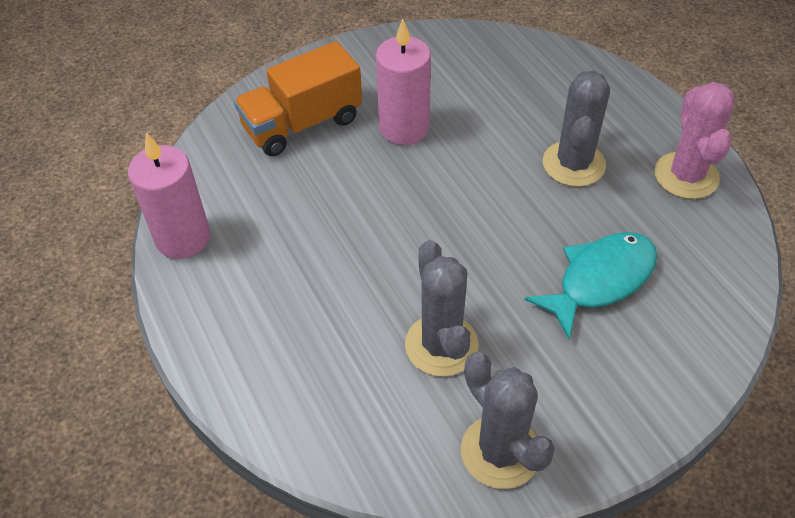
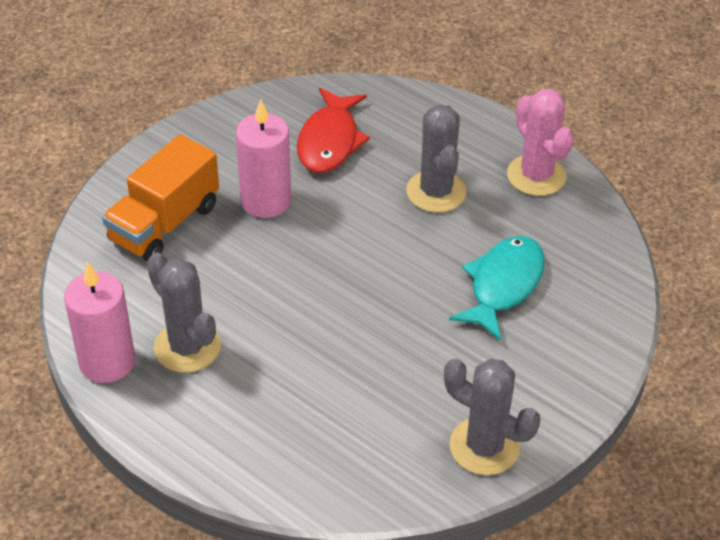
camera: 25 degrees left, 5 degrees down
grey cactus [405,240,479,377] -> grey cactus moved to [147,253,221,373]
none -> red fish [297,88,370,173]

